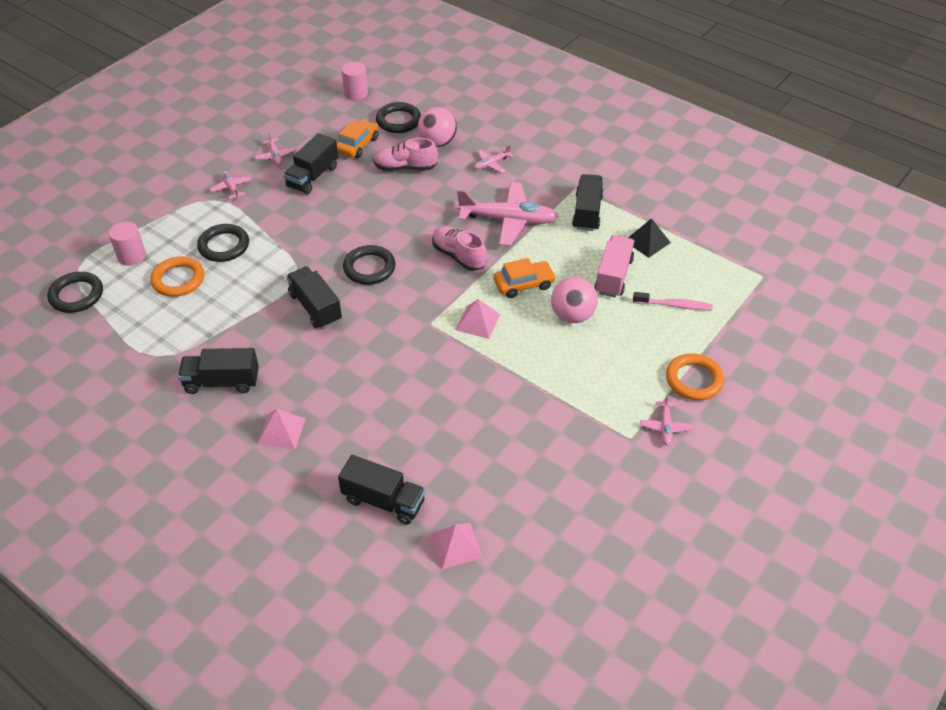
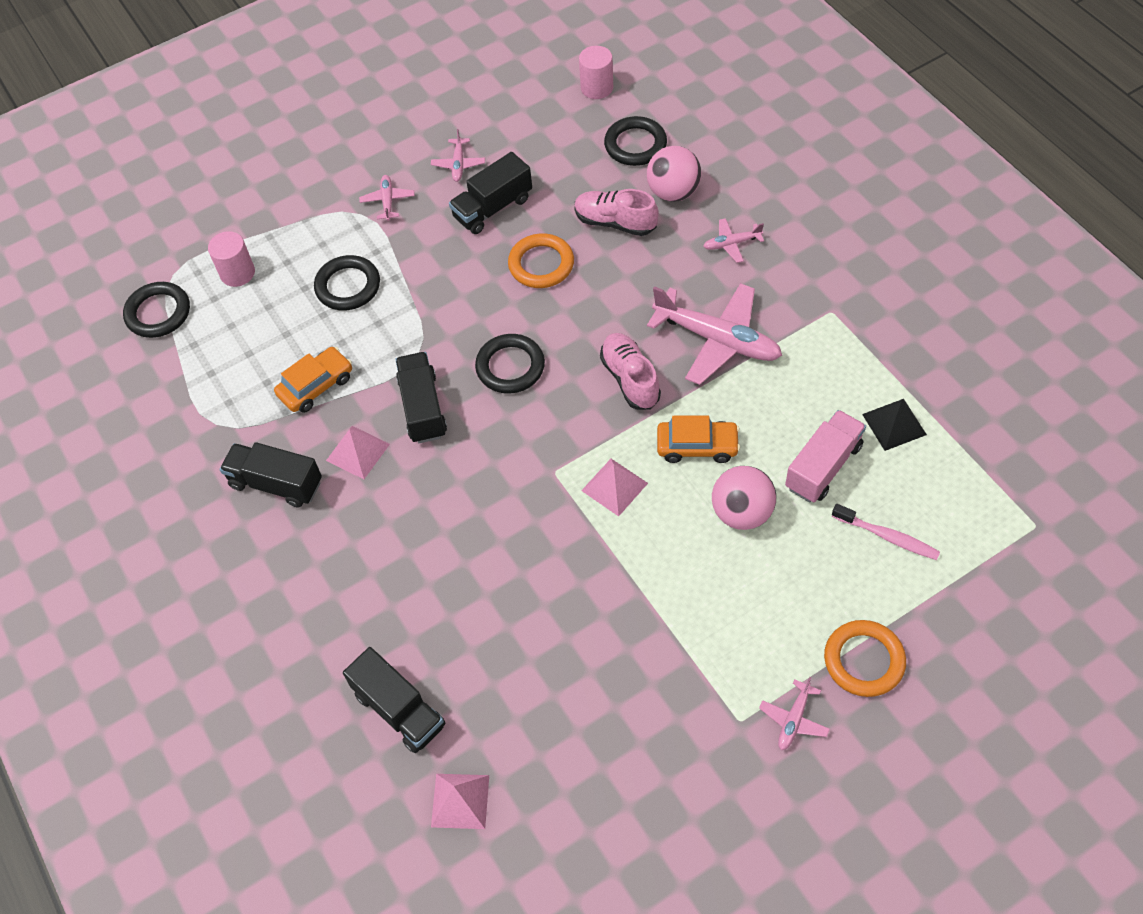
camera: 25 degrees right, 10 degrees up
orange ring [150,256,204,297] -> orange ring moved to [508,233,574,288]
pink pyramid [258,409,306,449] -> pink pyramid moved to [326,426,390,479]
orange car [337,119,379,158] -> orange car moved to [274,347,352,413]
black truck [572,174,604,231] -> none

